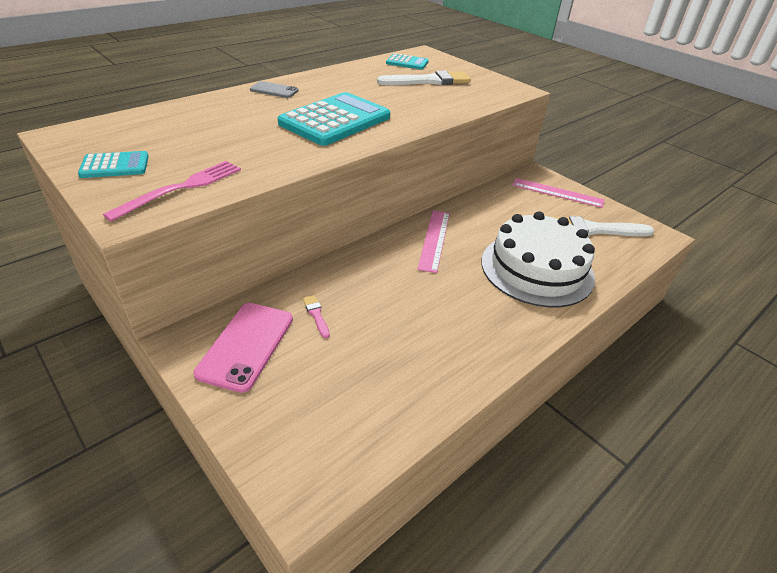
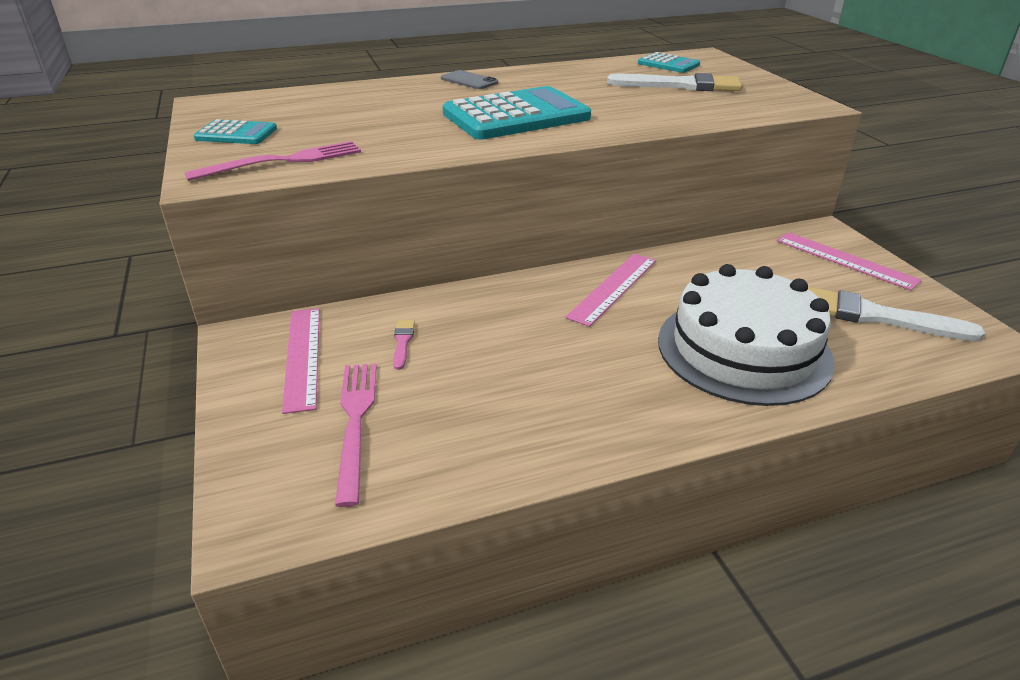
camera: 25 degrees right, 5 degrees down
pink phone [194,303,293,393] -> pink ruler [282,308,320,414]
none -> pink fork [335,363,377,507]

